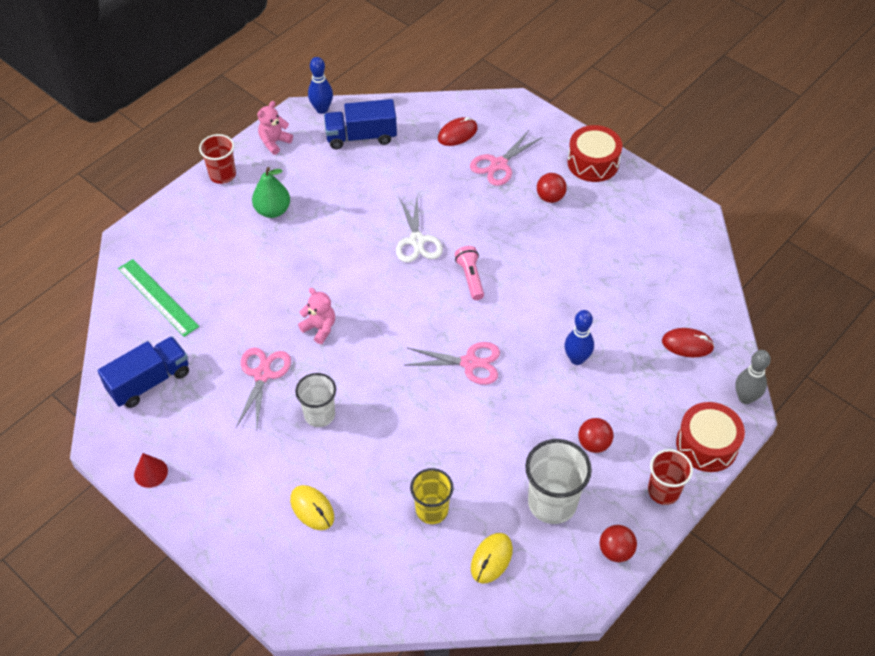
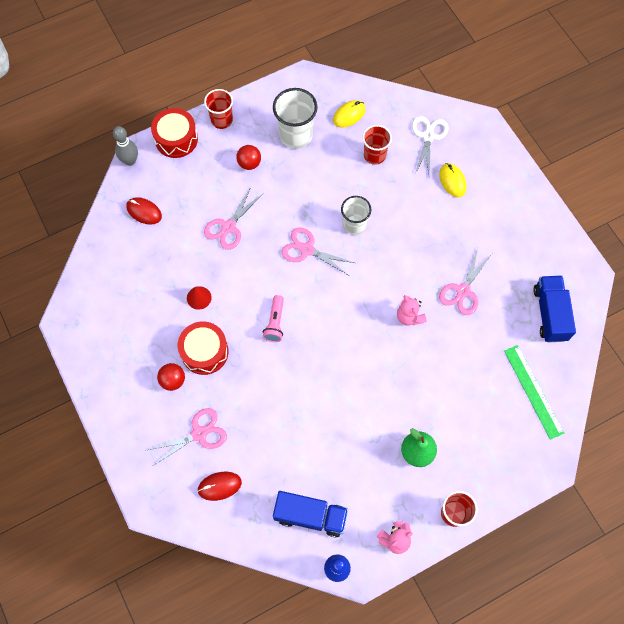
camera: 160 degrees left, 15 degrees up
blue truck [98,336,189,408] -> blue truck turned 105 degrees clockwise [533,276,576,342]
red cone [134,453,168,488] -> red cone moved to [187,286,212,310]
white cup [295,373,336,427] -> white cup moved to [341,196,371,235]
white scissors [396,197,443,263] -> white scissors moved to [412,116,449,176]
yellow cup [410,468,453,524] -> red cup [362,125,392,165]
blue bowling pin [565,310,594,365] -> pink scissors [204,187,263,250]
red drum [567,125,622,182] -> red drum moved to [178,321,228,375]
red ball [600,525,637,562] -> none

